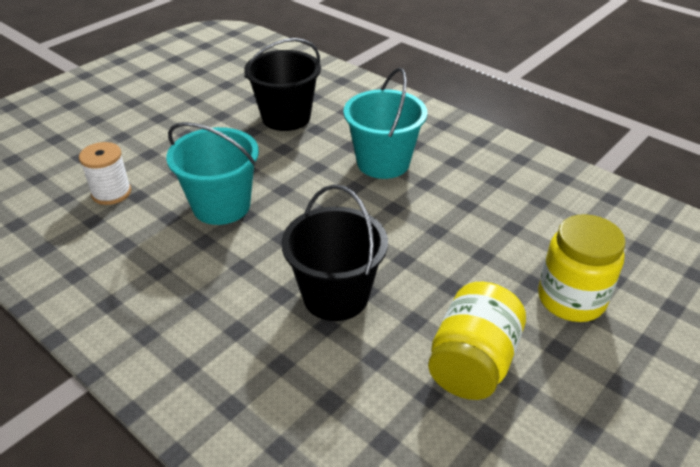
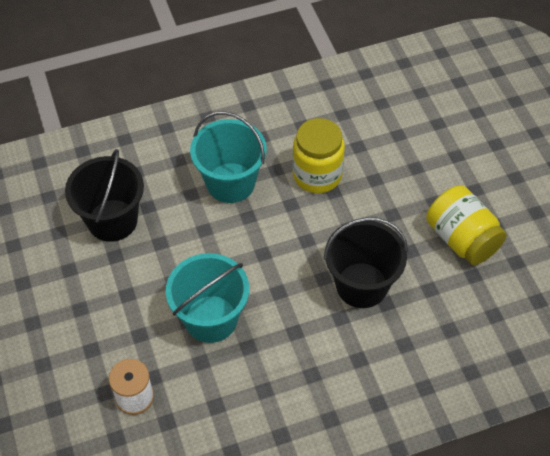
camera: 60 degrees left, 15 degrees up
yellow jar [538,214,626,322] -> yellow jar moved to [293,118,345,193]

